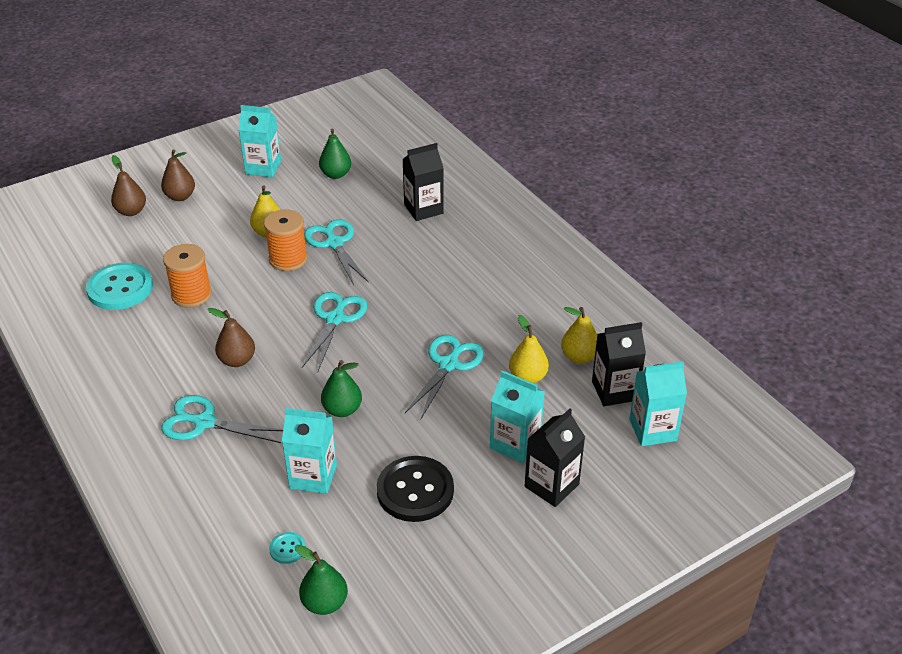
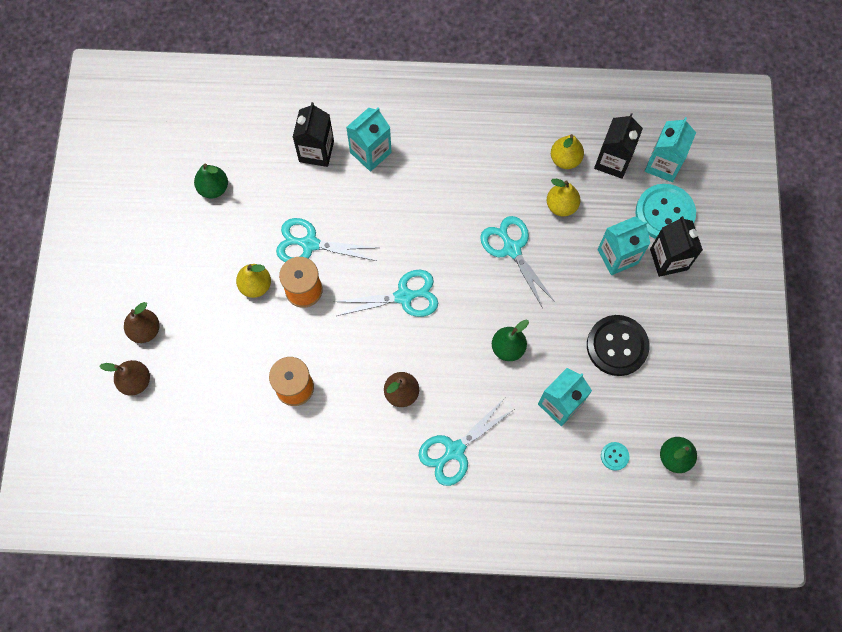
camera: 55 degrees left, 30 degrees up
turquoise button [86,262,153,310] -> turquoise button moved to [636,184,696,239]
turquoise carton [238,105,281,177] -> turquoise carton moved to [346,108,392,172]
turquoise scissors [302,292,367,371] -> turquoise scissors turned 120 degrees clockwise [334,270,438,317]

